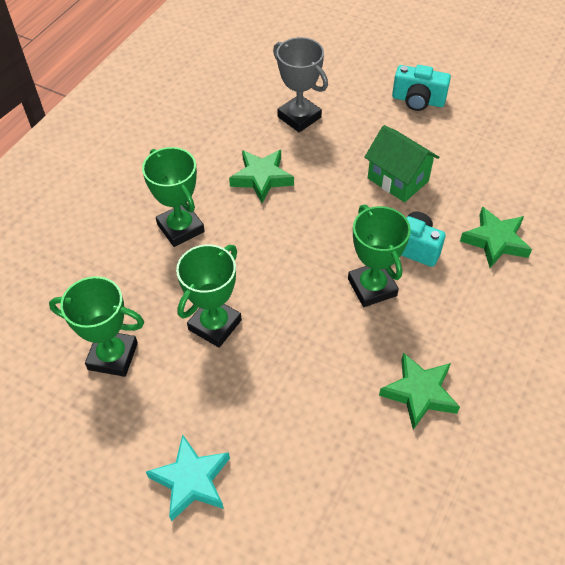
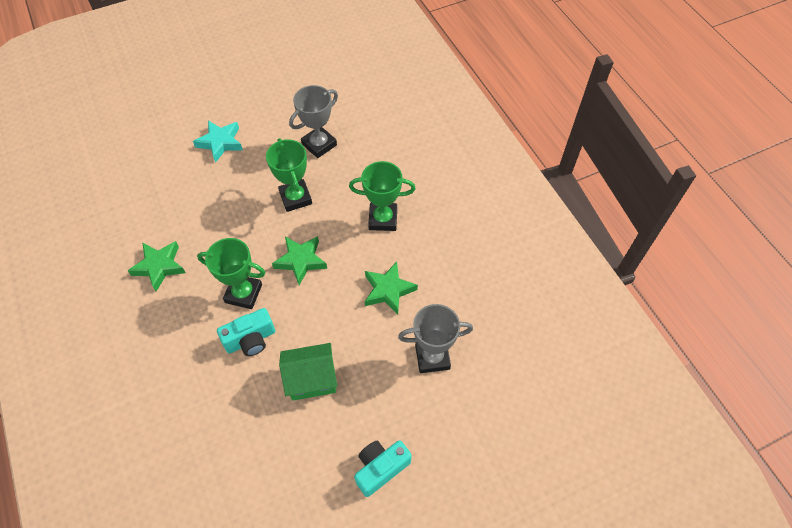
camera: 125 degrees right, 5 degrees up
green trophy [49,276,144,377] -> grey trophy [289,85,338,158]
green star [460,207,532,268] -> green star moved to [272,236,327,285]

